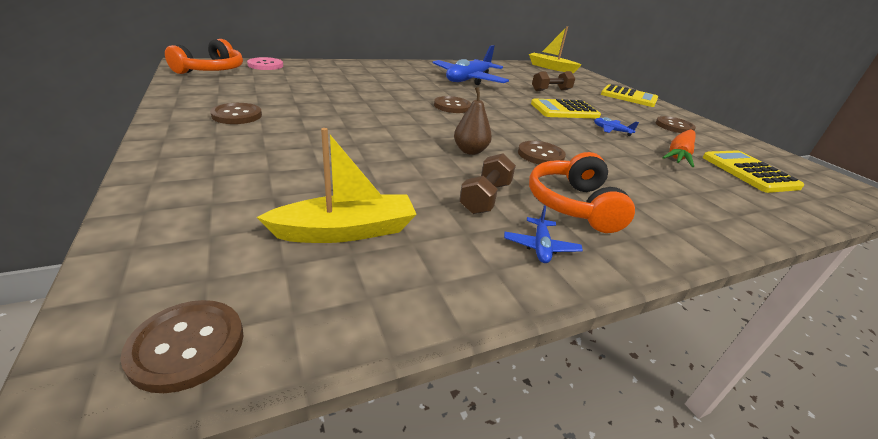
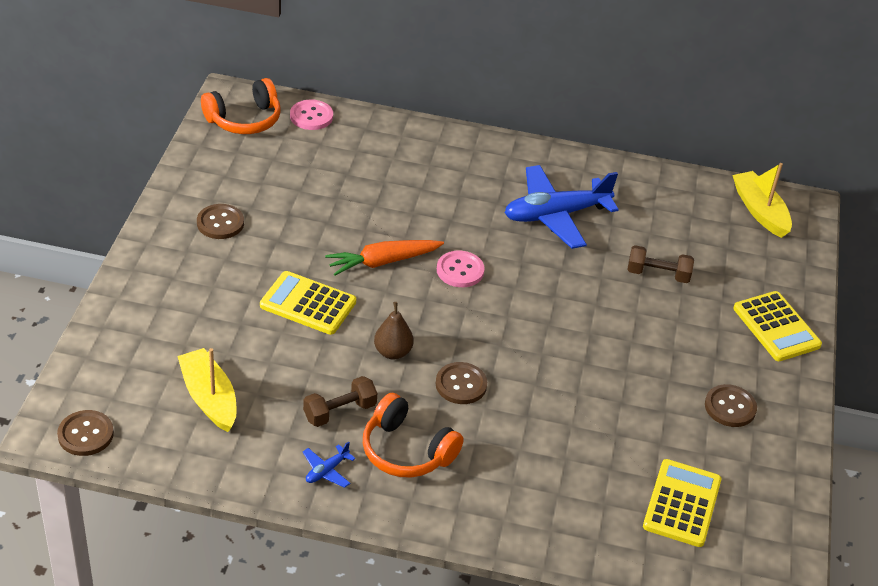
camera: 35 degrees right, 10 degrees up
yellow boat [257,128,417,243] -> yellow boat turned 135 degrees counterclockwise [177,348,237,432]
brown button [434,96,471,113] -> pink button [437,251,485,287]
orange headphones [529,152,635,233] -> orange headphones turned 90 degrees counterclockwise [363,393,464,478]
yellow calculator [531,98,601,119] -> yellow calculator moved to [260,271,356,335]
blue plane [594,117,639,136] -> none
orange carrot [663,129,696,167] -> orange carrot moved to [325,240,444,276]

